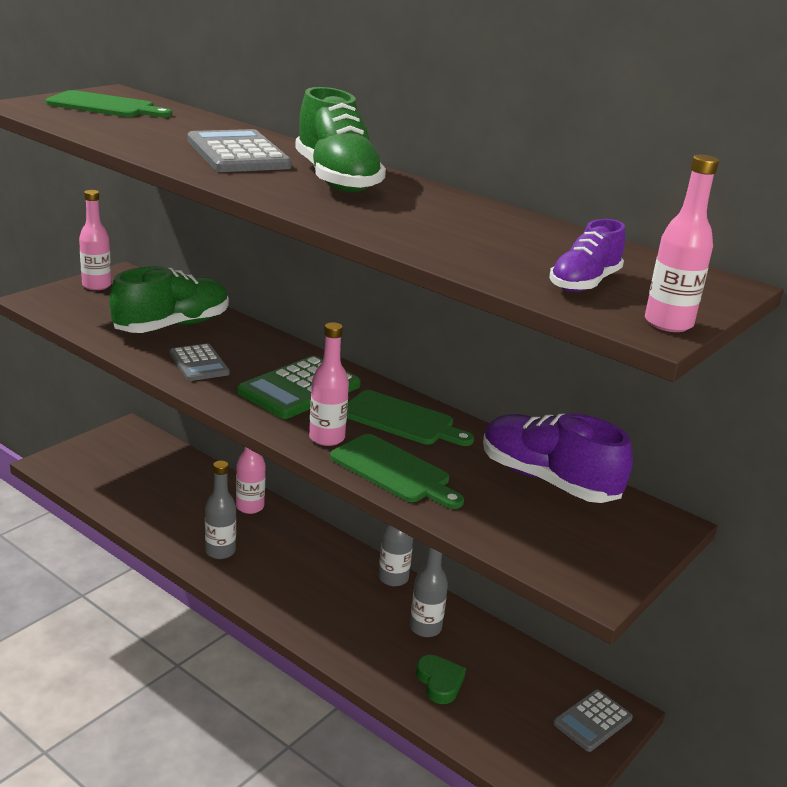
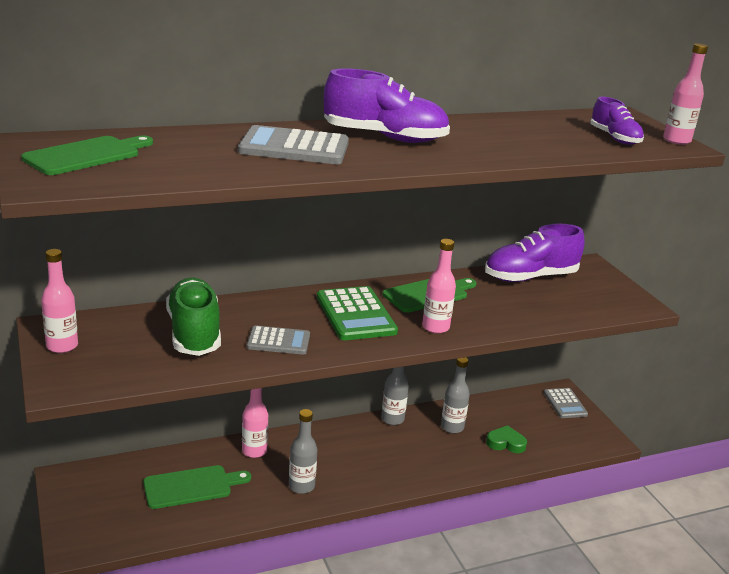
camera: 60 degrees left, 0 degrees up
green shoe [295,87,386,192] -> purple shoe [324,68,450,143]
green cutting board [330,434,464,509] -> green cutting board moved to [143,465,251,509]

